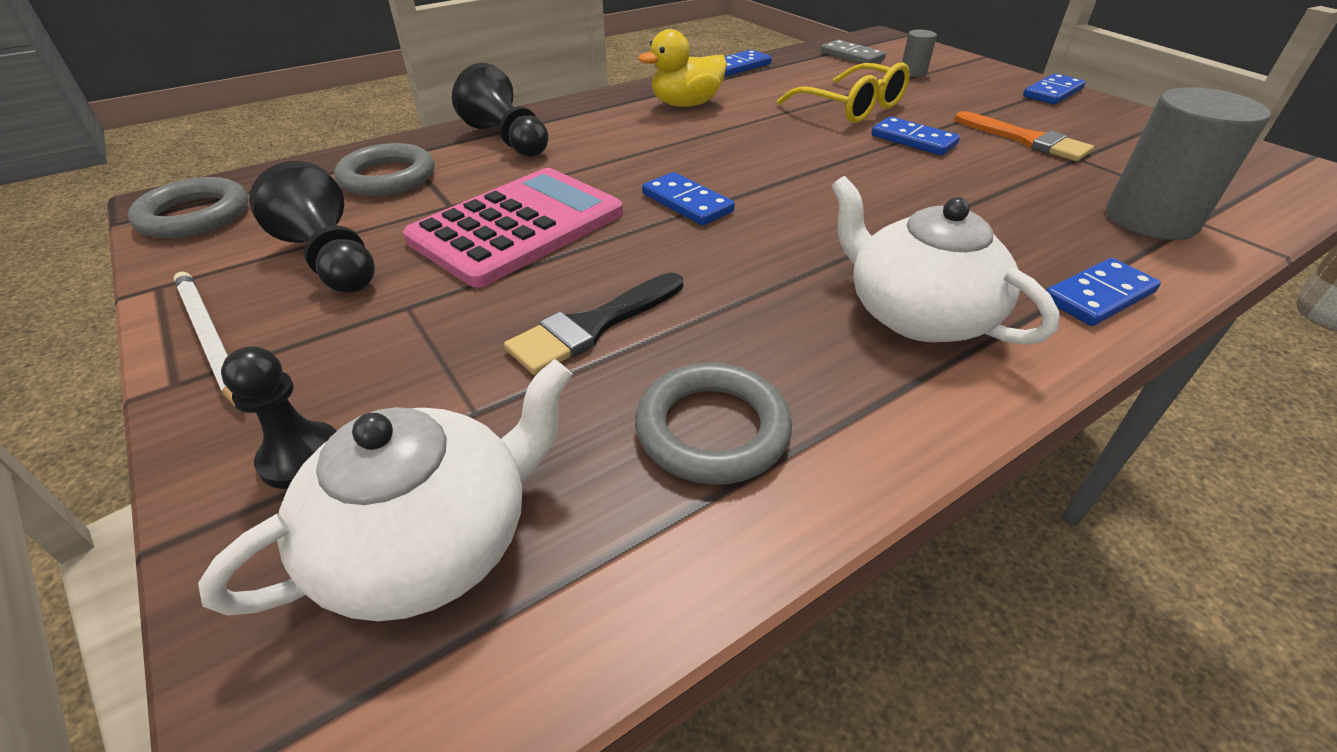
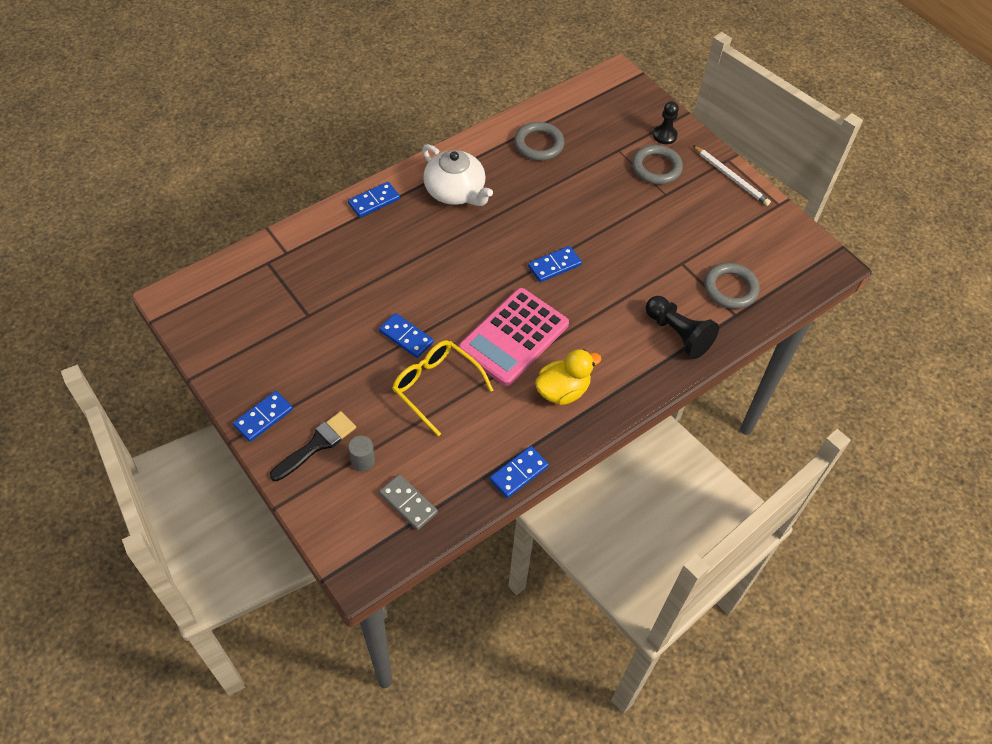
camera: 175 degrees right, 15 degrees up
grey ring [128,177,248,239] -> grey ring moved to [632,145,683,185]
white teapot [198,359,573,621] -> none
black pawn [249,161,375,293] -> none
pink calculator [403,168,623,288] -> pink calculator moved to [458,288,569,386]
black brush [504,272,683,375] -> black brush moved to [270,411,356,481]
blue domino [642,172,735,226] -> blue domino turned 75 degrees counterclockwise [528,246,582,282]
orange brush [954,111,1094,161] -> none
grey cylinder [1106,87,1271,240] -> none

